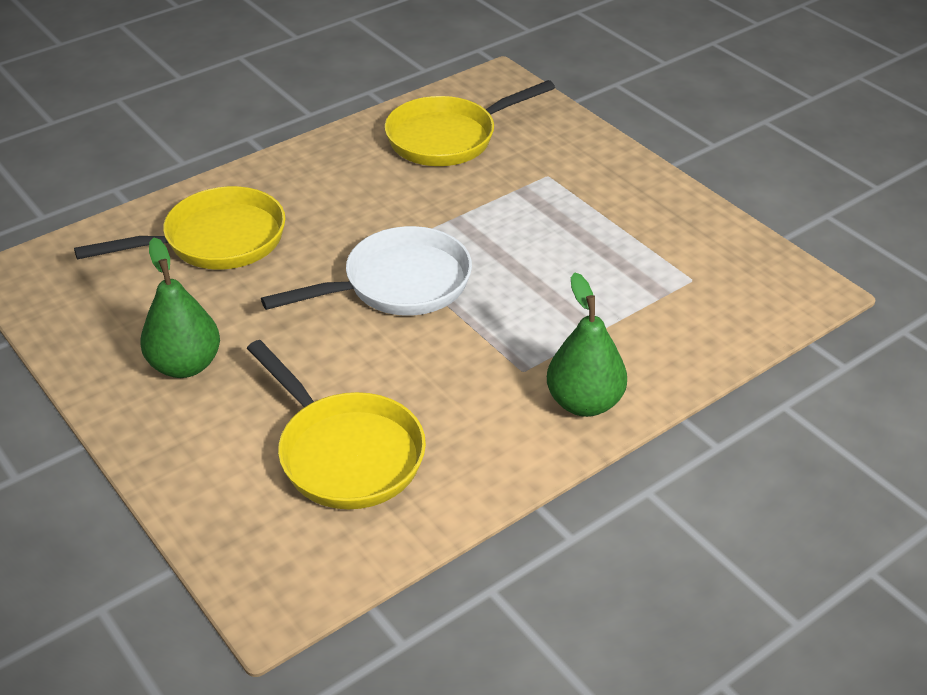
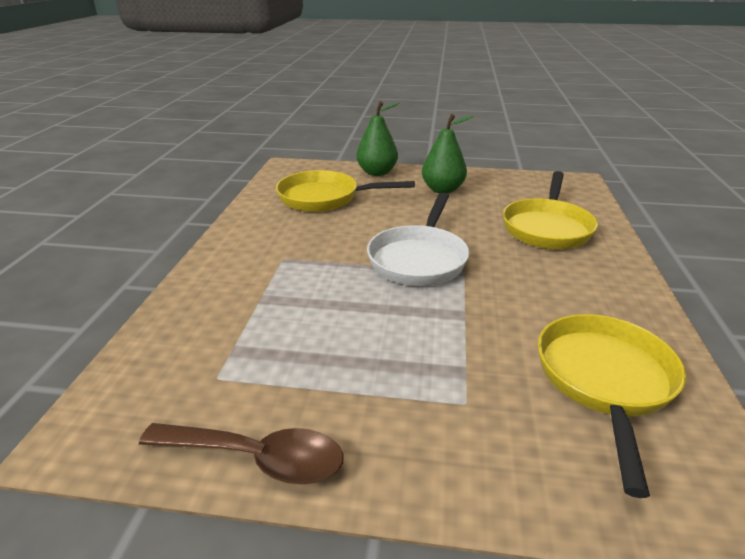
camera: 135 degrees right, 10 degrees down
green pear [547,272,627,417] -> green pear moved to [356,101,399,176]
none -> brown spoon [139,423,344,484]

